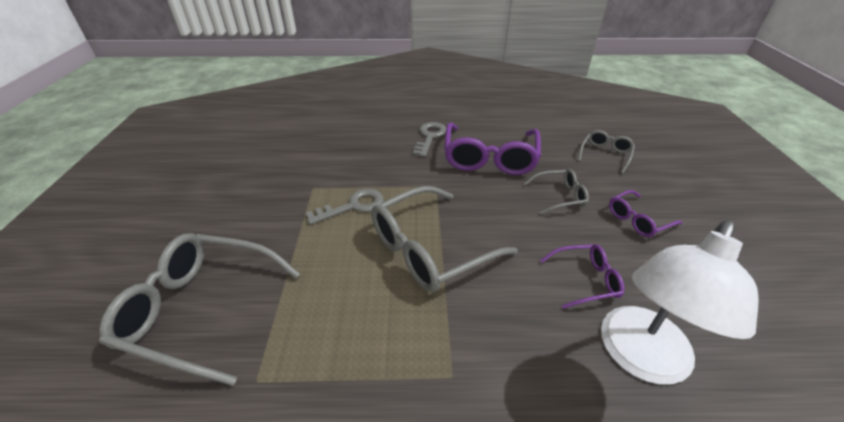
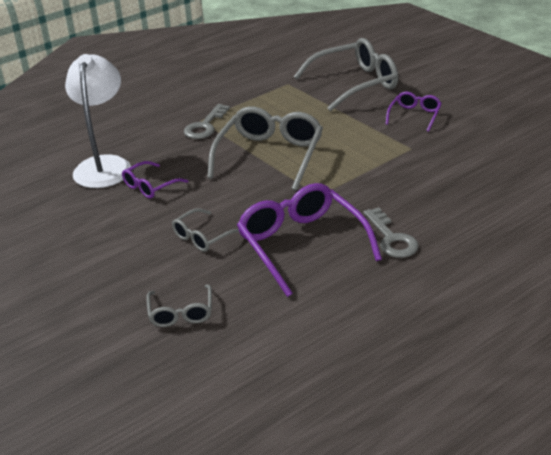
camera: 145 degrees right, 5 degrees down
grey key [306,189,384,225] -> grey key moved to [184,104,230,139]
purple glasses [609,190,683,237] -> purple glasses moved to [386,92,442,132]

